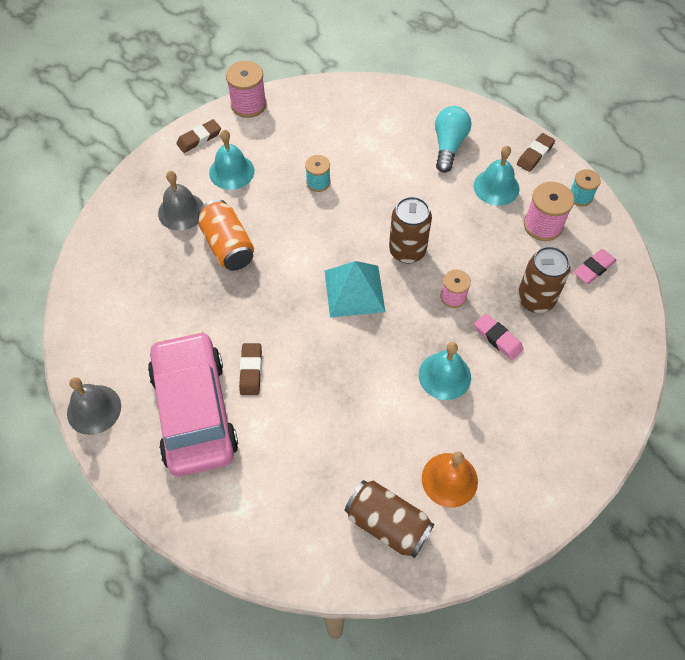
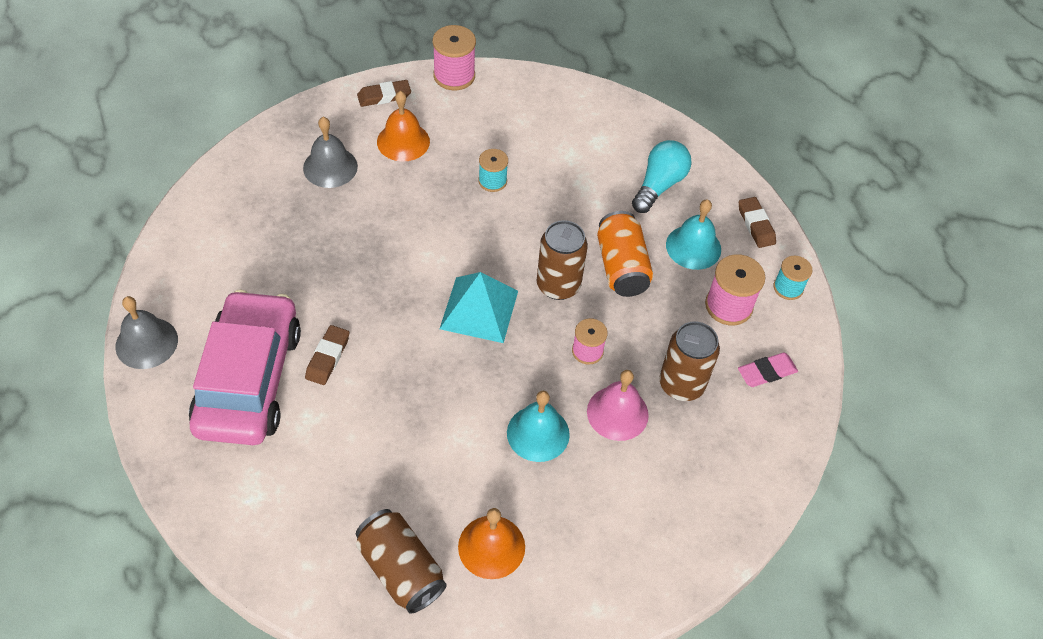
camera: 15 degrees right, 5 degrees down
orange can [198,199,254,271] -> orange can moved to [597,211,653,297]
turquoise bell [209,130,255,190] -> orange bell [377,91,430,162]
pink eraser [474,313,524,360] -> pink bell [587,370,649,441]
brown eraser [517,133,555,172] -> brown eraser turned 75 degrees counterclockwise [739,197,776,248]

